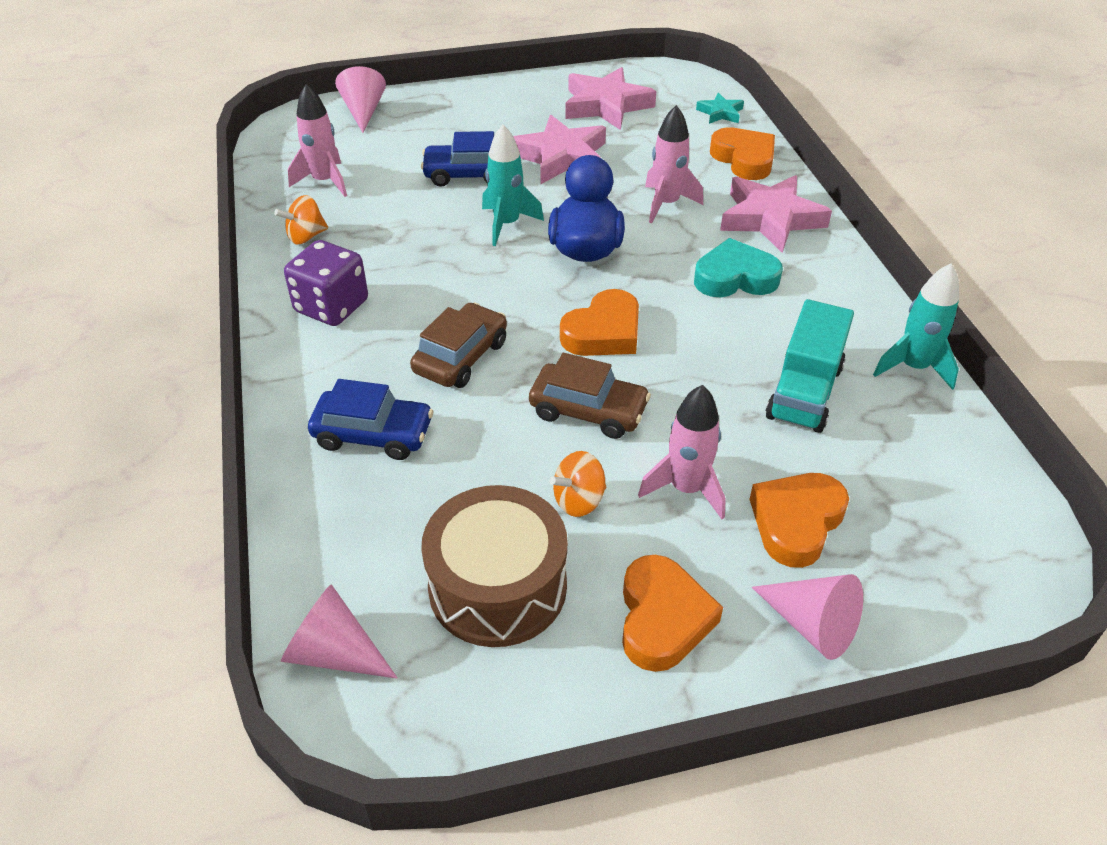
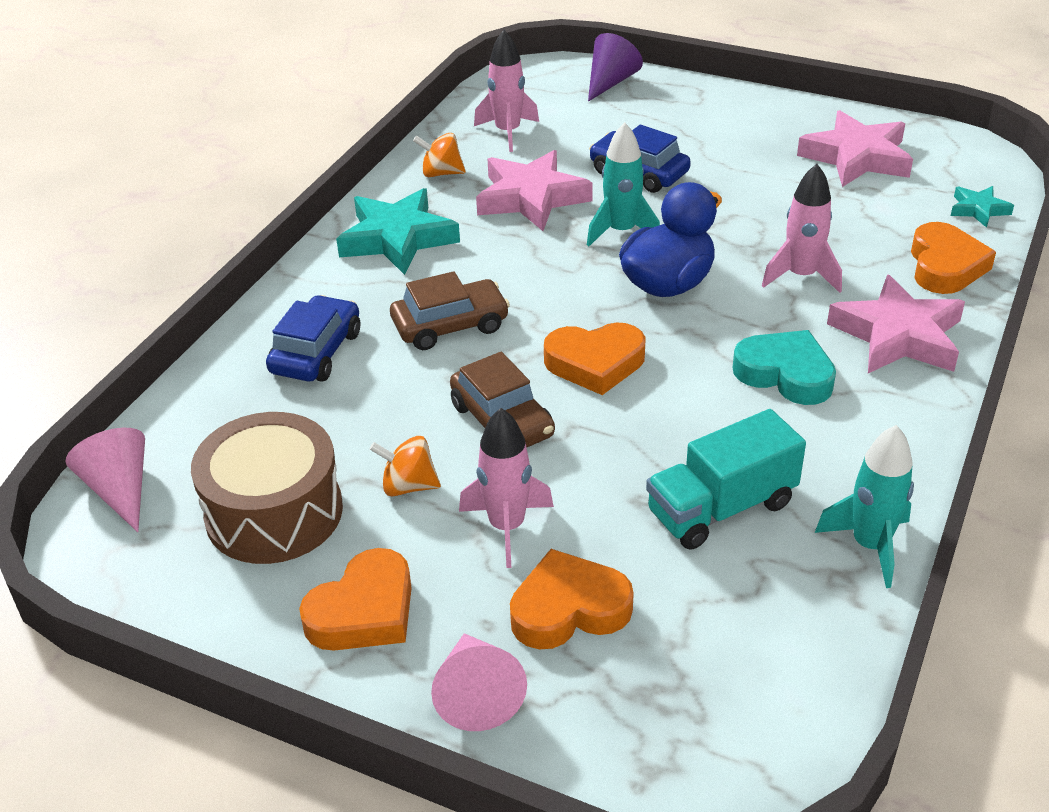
camera: 40 degrees right, 5 degrees down
purple dice [284,240,368,326] -> turquoise star [336,188,460,275]
blue car [308,379,433,460] -> blue car turned 120 degrees counterclockwise [266,295,360,382]
pink cone [335,66,386,133] -> purple cone [588,33,643,102]
pink star [513,115,606,184] -> pink star moved to [476,150,593,231]

